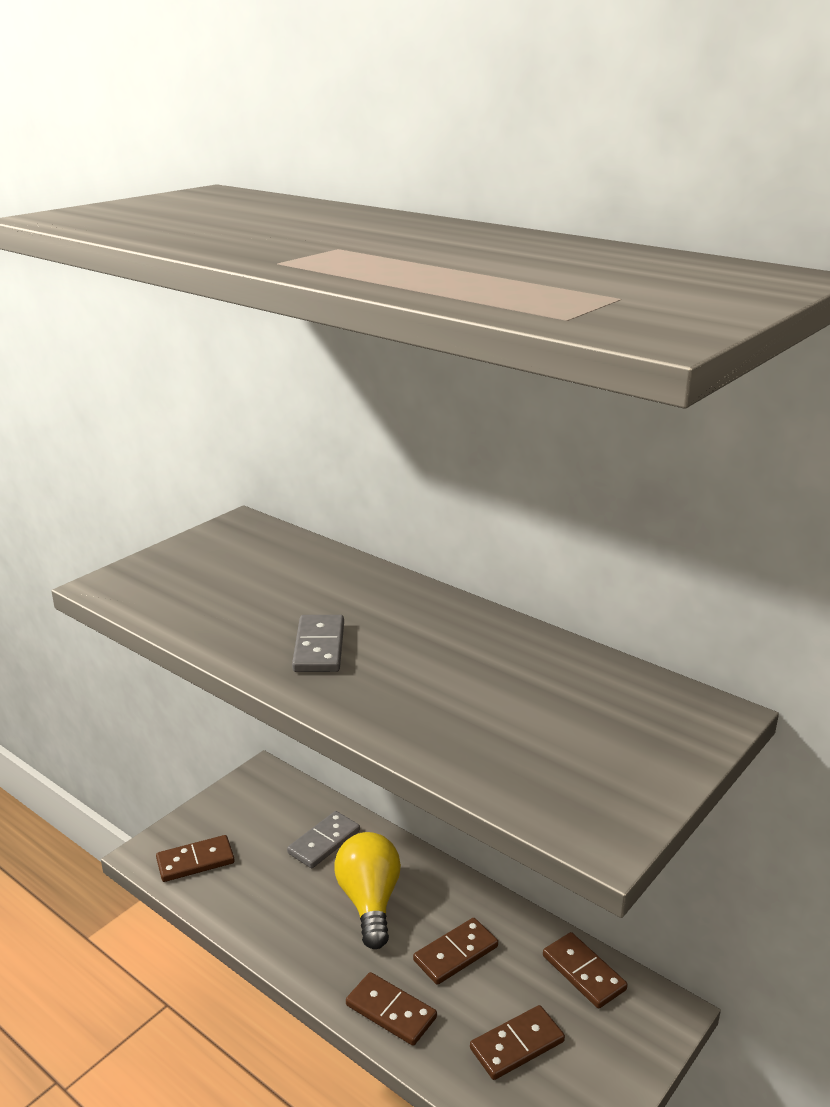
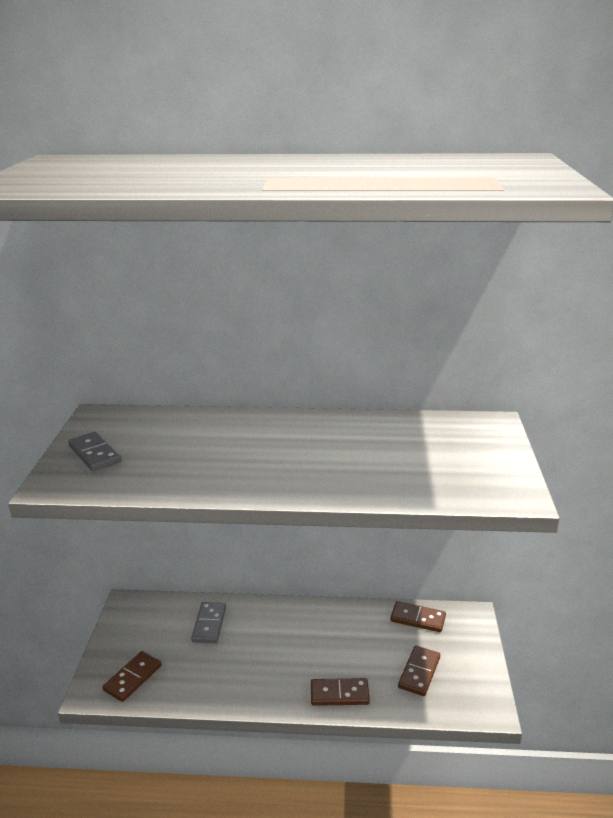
camera: 35 degrees left, 0 degrees up
grey domino [292,615,344,672] -> grey domino moved to [68,431,122,471]
yellow light bulb [334,832,401,949] -> none
brown domino [413,918,498,985] -> none

